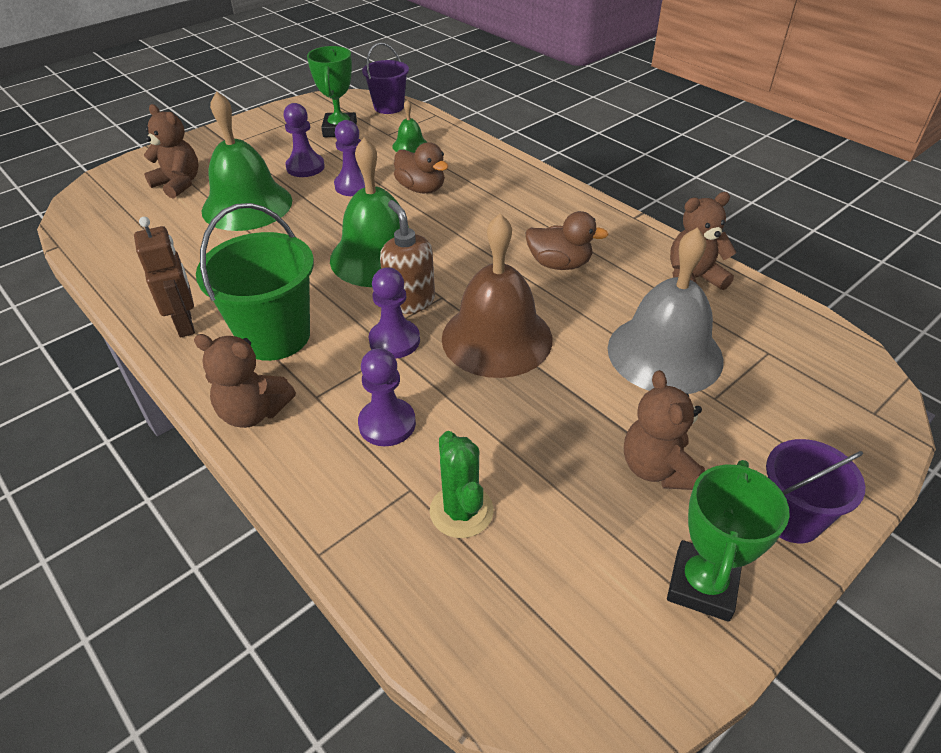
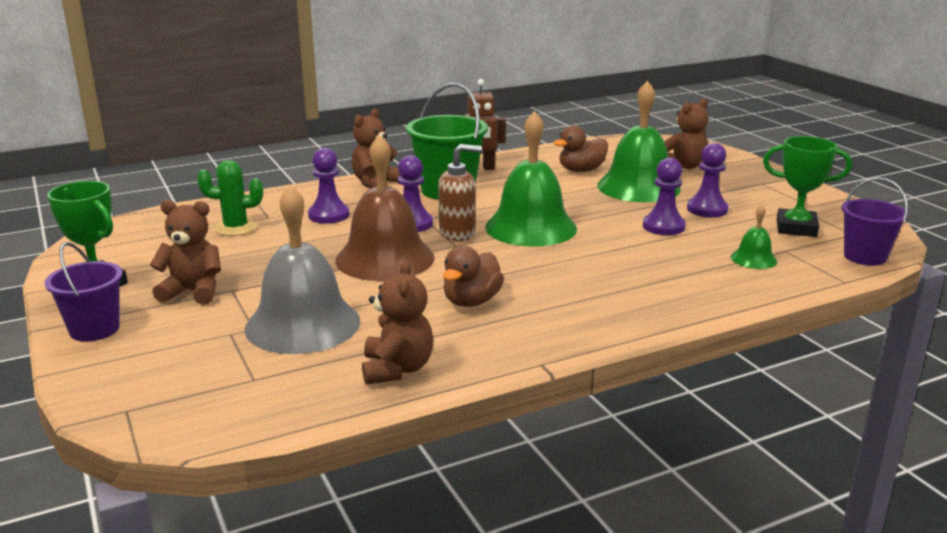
camera: 105 degrees right, 20 degrees down
brown duck [394,142,448,193] -> brown duck moved to [554,125,608,172]

